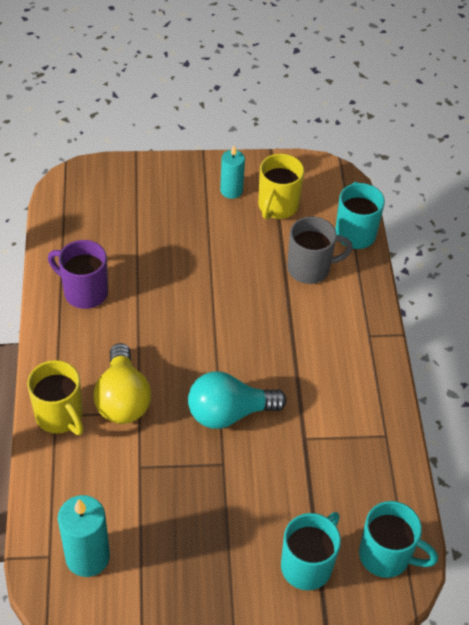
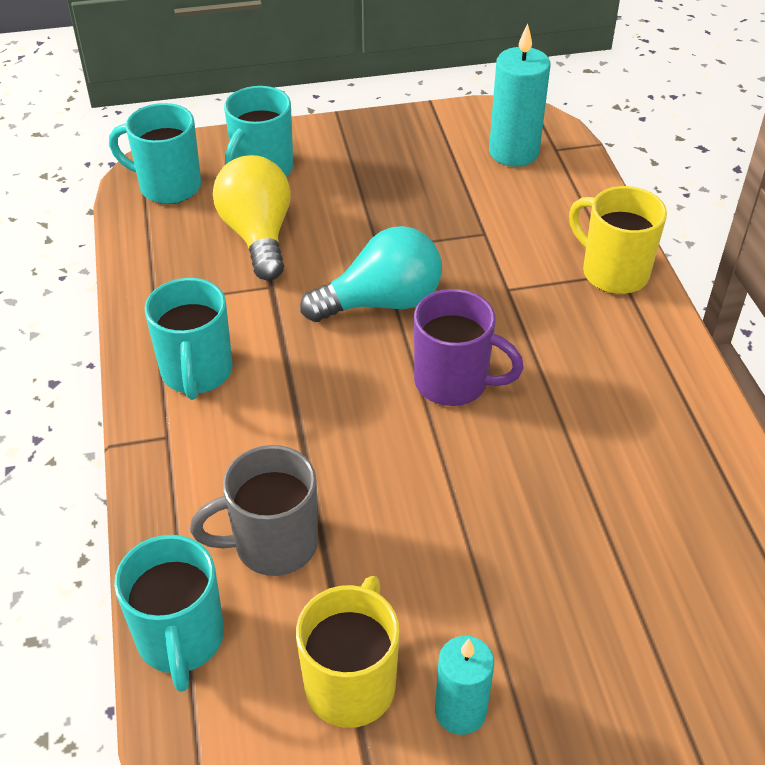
camera: 175 degrees right, 5 degrees down
purple mug [48,240,108,309] -> purple mug moved to [414,289,524,406]
yellow light bulb [93,343,151,424] -> yellow light bulb moved to [213,155,291,281]
none -> turquoise mug [145,278,233,400]

